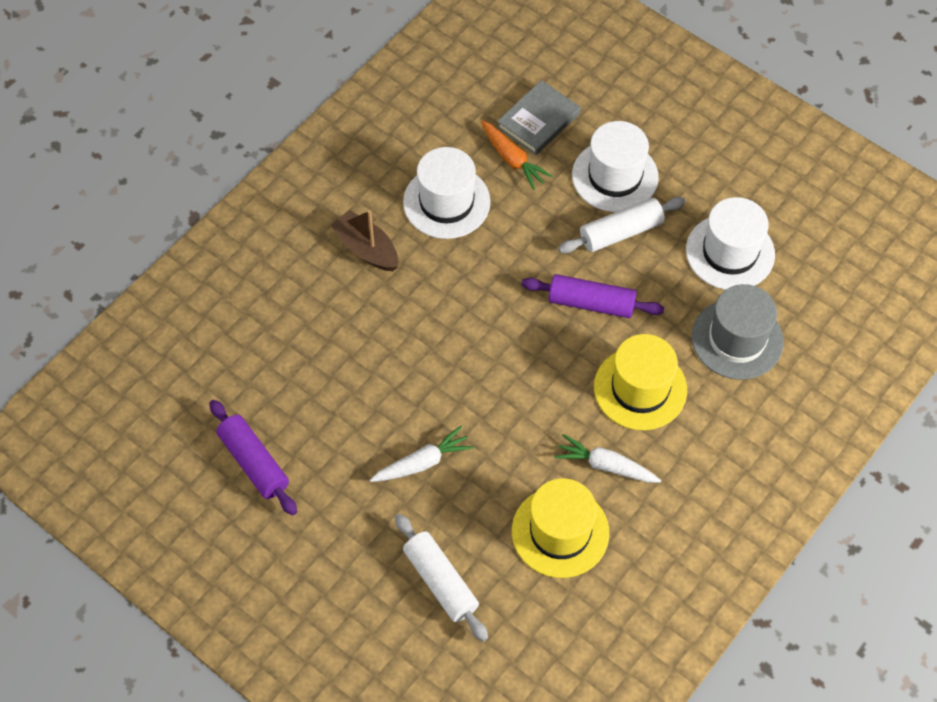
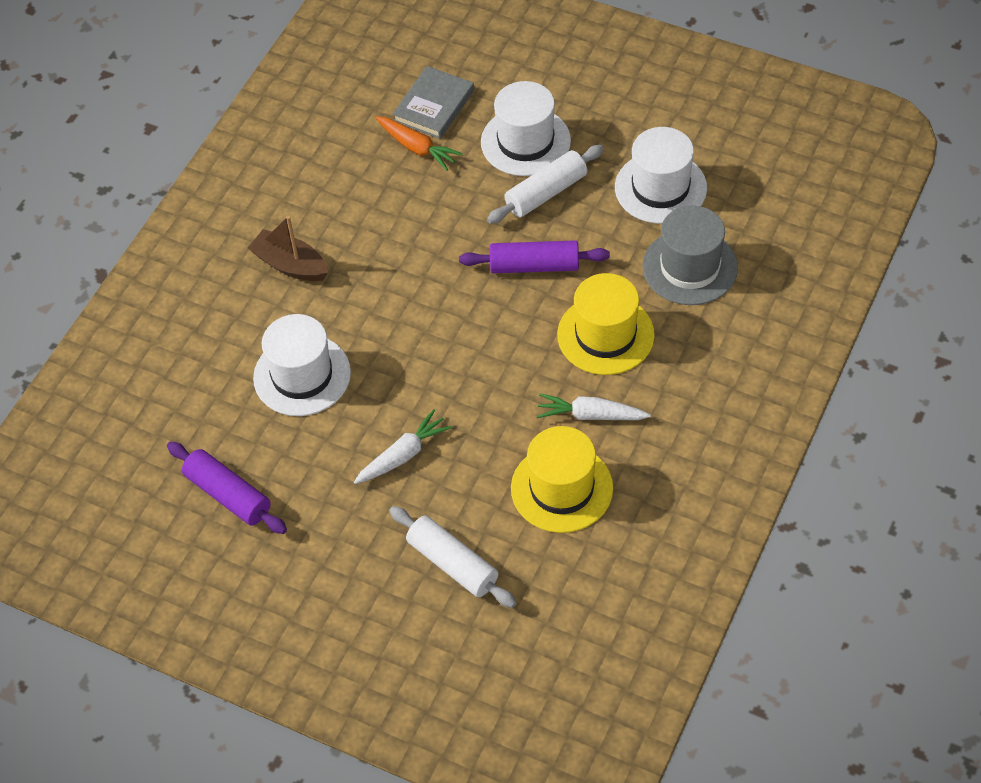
camera: 10 degrees left, 5 degrees down
white hat [403,147,491,239] -> white hat moved to [253,314,351,416]

